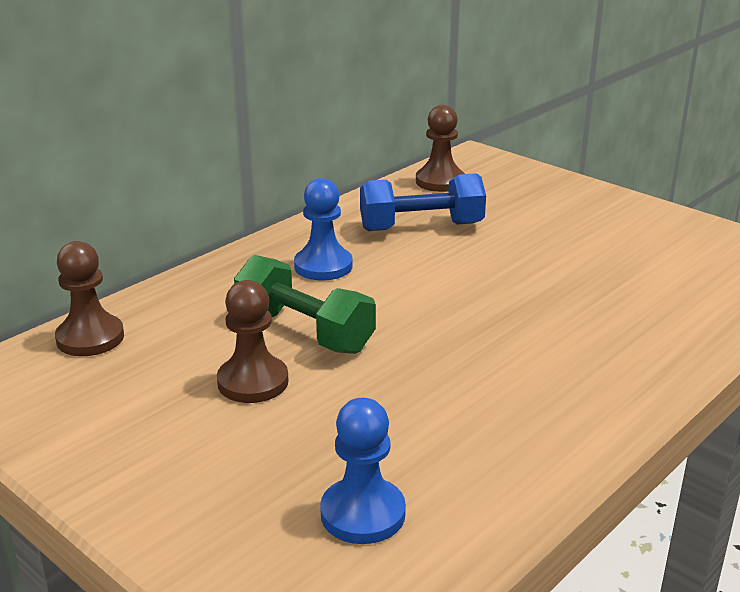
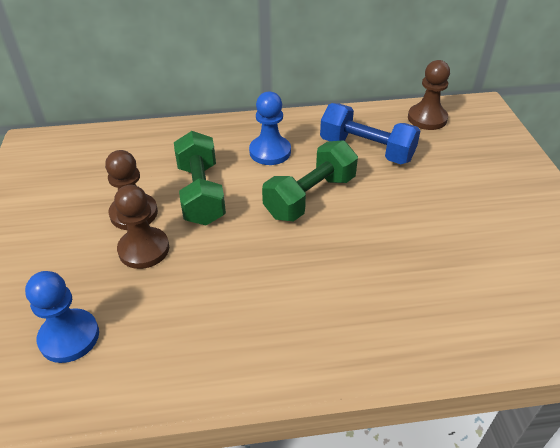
camera: 40 degrees right, 15 degrees up
brown pawn [55,241,124,356] -> brown pawn moved to [114,185,169,269]
none -> green dumbbell [262,140,358,221]

